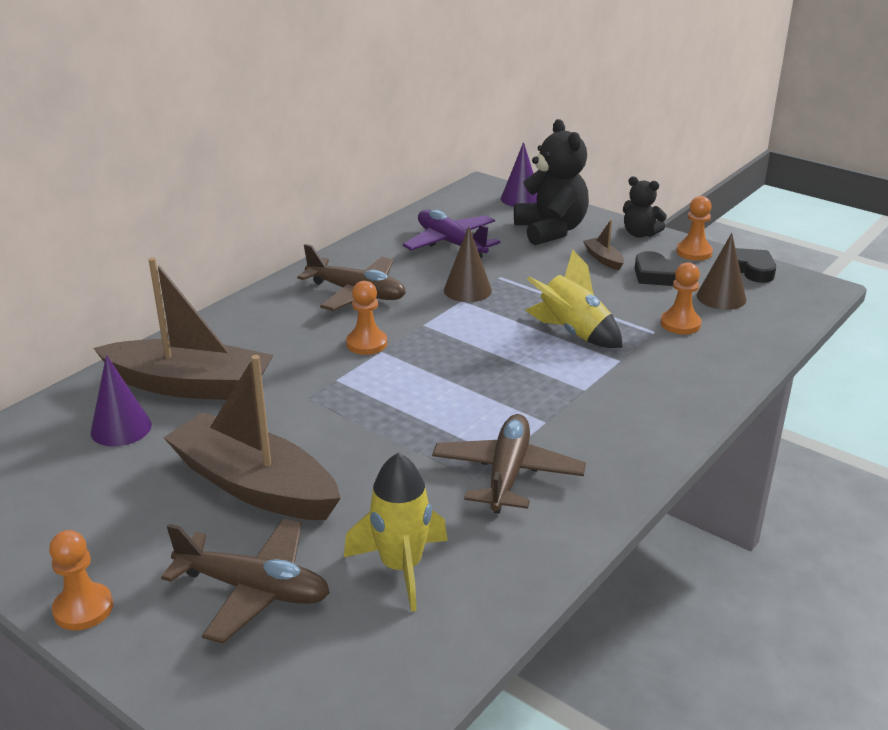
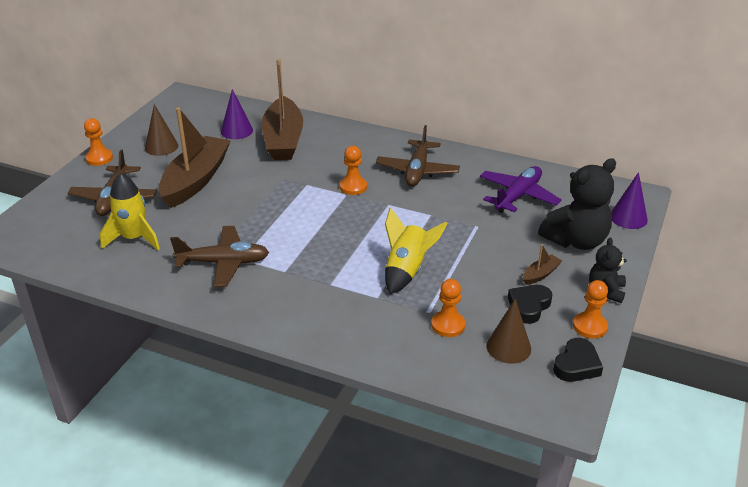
camera: 75 degrees right, 5 degrees up
brown cone [444,226,492,302] -> brown cone moved to [145,104,178,156]

